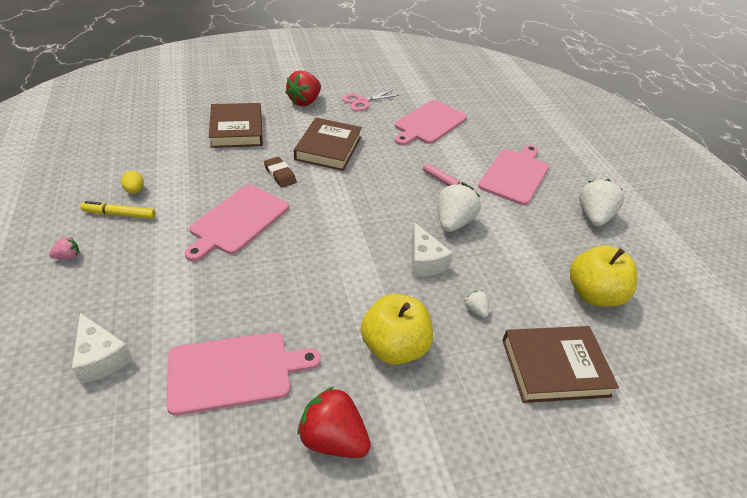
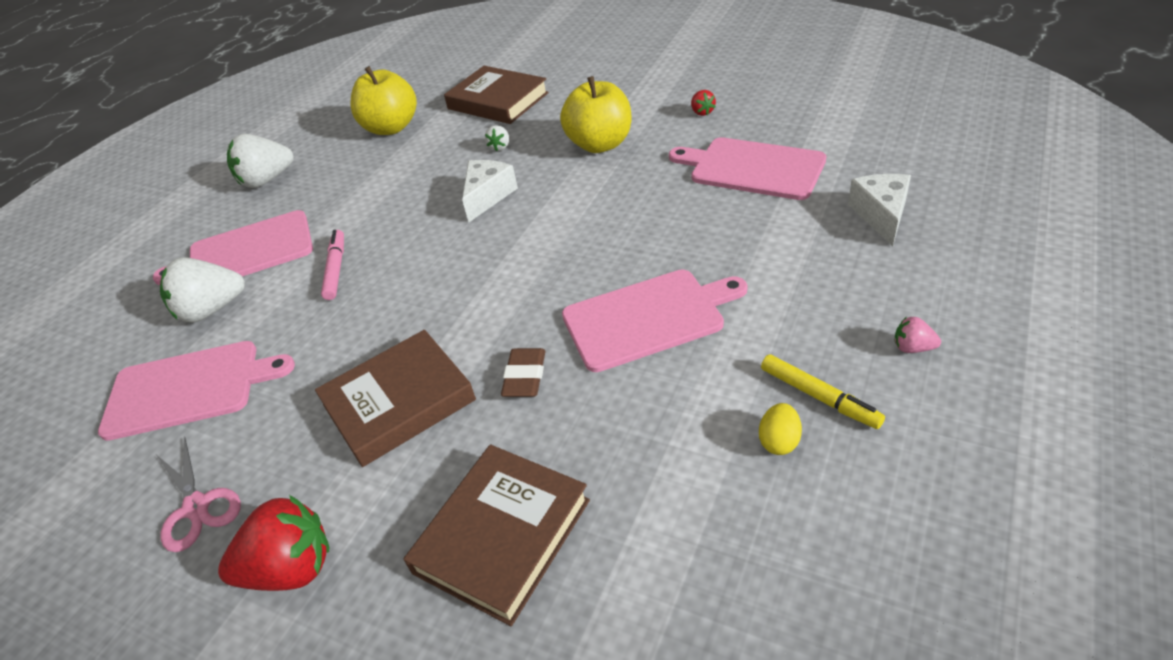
camera: 130 degrees left, 0 degrees up
red strawberry [297,387,371,458] -> red strawberry [691,90,716,116], size x0.47
pink scissors [342,90,400,111] -> pink scissors turned 45 degrees clockwise [157,437,241,552]
white strawberry [438,184,481,232] -> white strawberry moved to [160,257,245,323]

